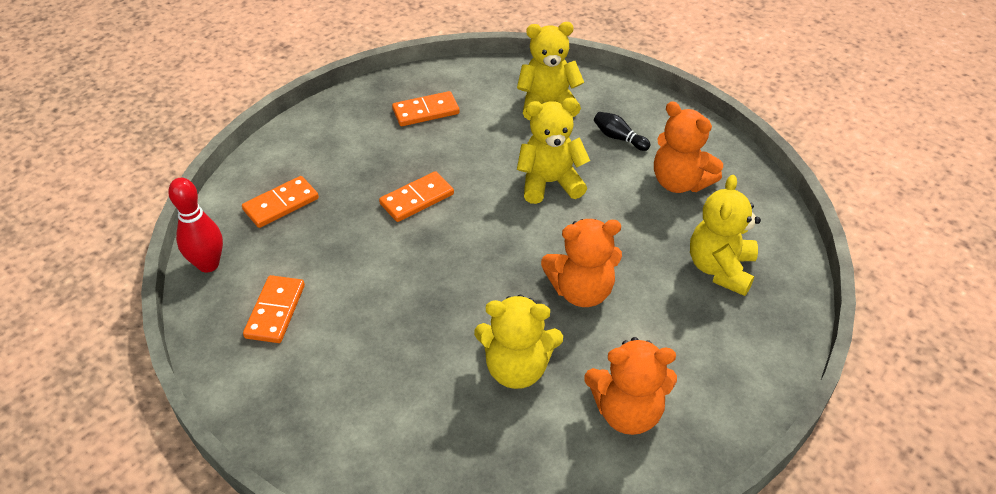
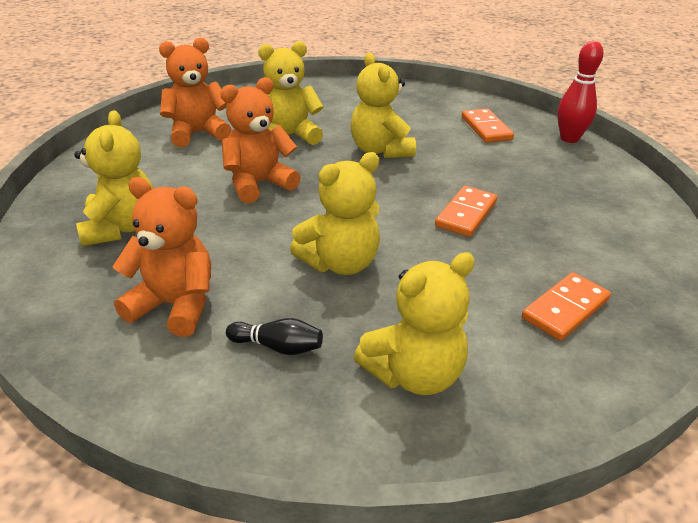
camera: 155 degrees right, 10 degrees down
orange domino [242,176,319,228] -> none
none -> yellow teddy bear [351,53,416,158]

